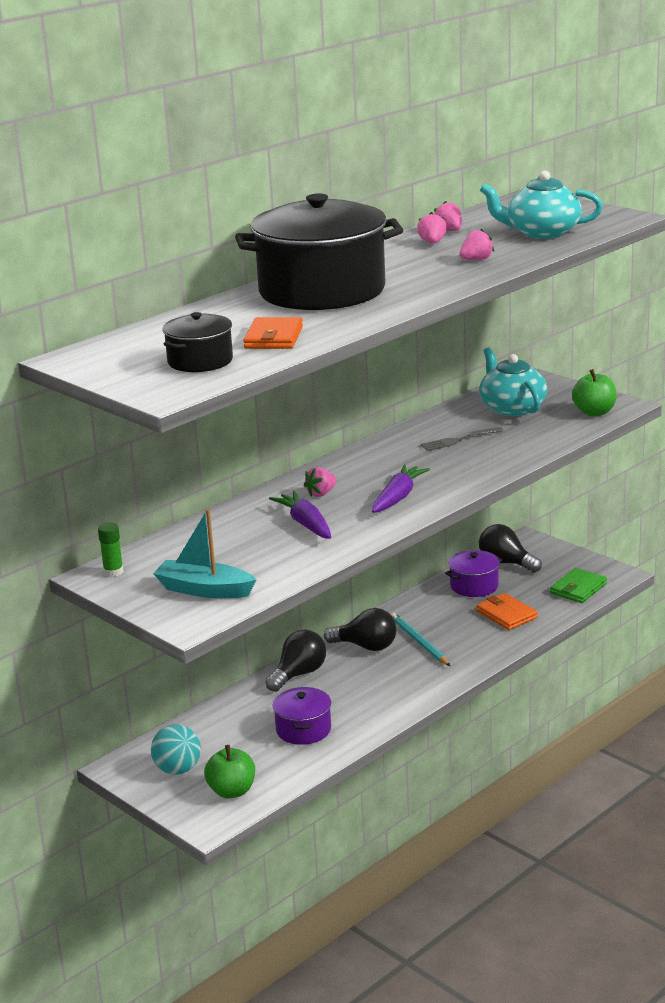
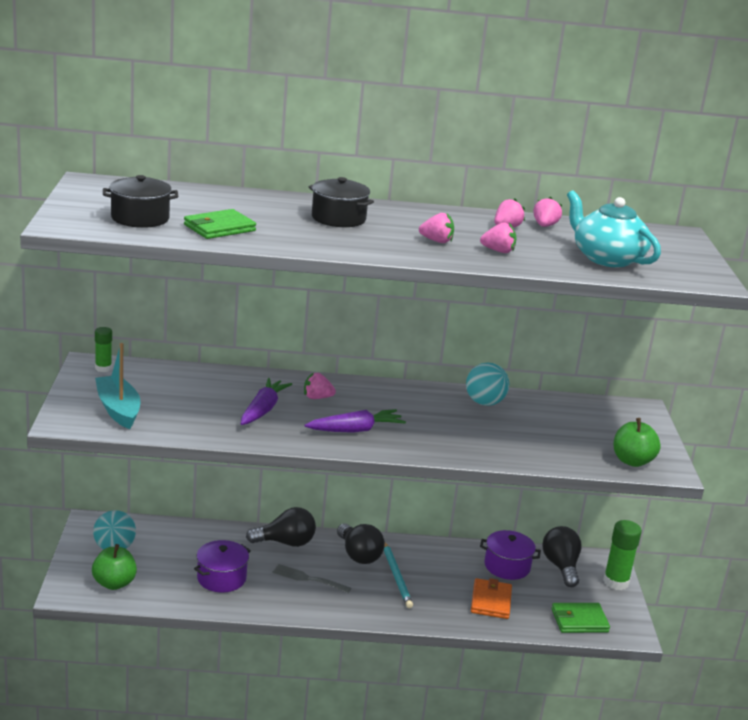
camera: 40 degrees right, 0 degrees up
black pot [235,194,403,310] -> black pot [308,177,374,227], size x0.47
orange wallet [243,317,303,349] -> green wallet [184,209,256,239]
turquoise pencil [390,613,450,666] -> turquoise pencil turned 150 degrees clockwise [384,542,413,608]
grey fork [420,427,503,451] -> grey fork moved to [272,564,351,593]
turquoise teapot [479,347,548,416] -> none
none -> pink strawberry [419,213,454,243]
none -> turquoise ball [466,363,509,406]
none -> green glue stick [603,520,642,590]

